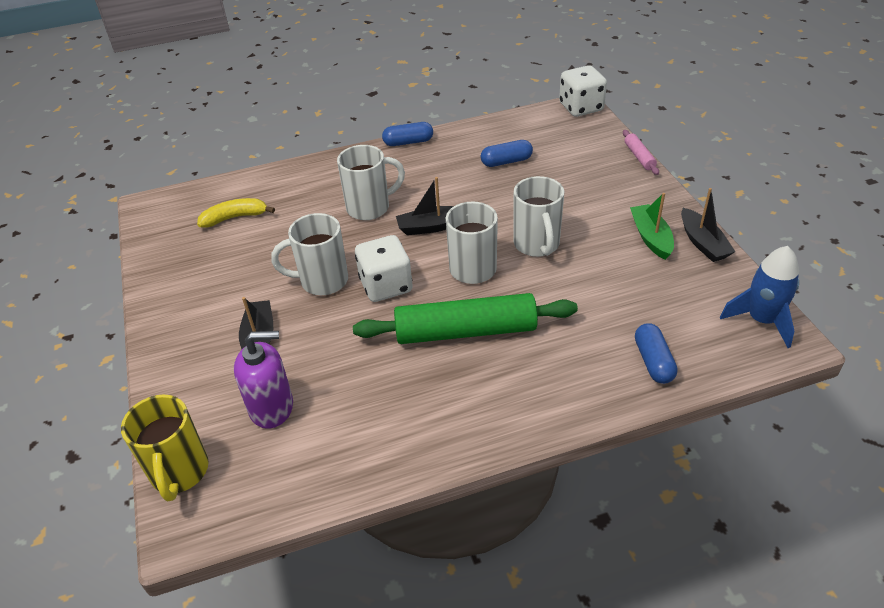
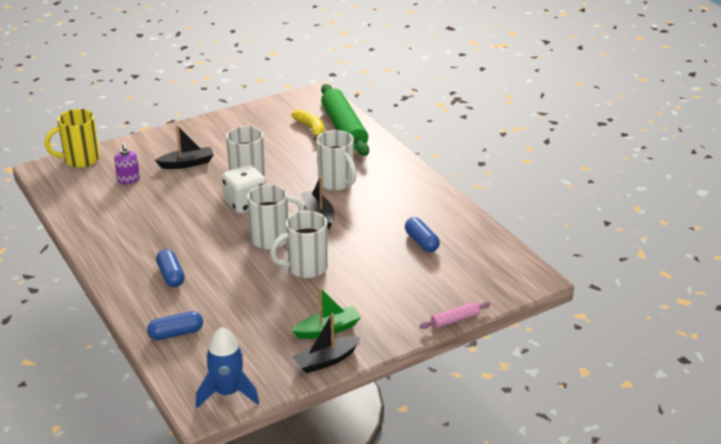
camera: 75 degrees right, 10 degrees down
purple soap dispenser [234,331,293,429] -> purple soap dispenser [114,143,140,184], size x0.63
green rolling pin [353,293,578,344] -> green rolling pin moved to [321,84,369,156]
blue capsule [382,122,433,146] -> blue capsule moved to [156,249,185,287]
white dice [559,65,607,117] -> none

